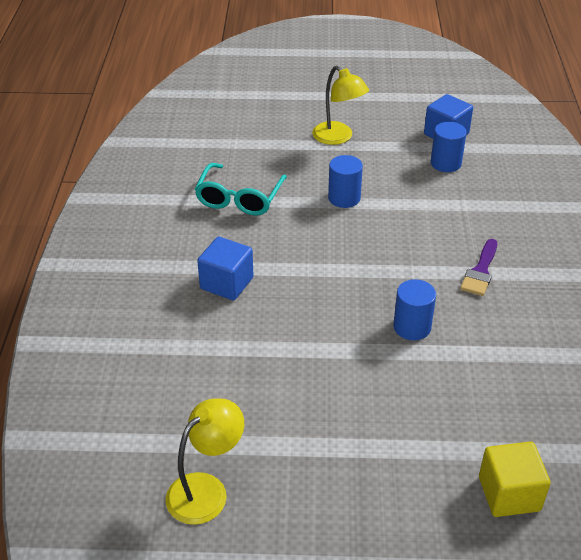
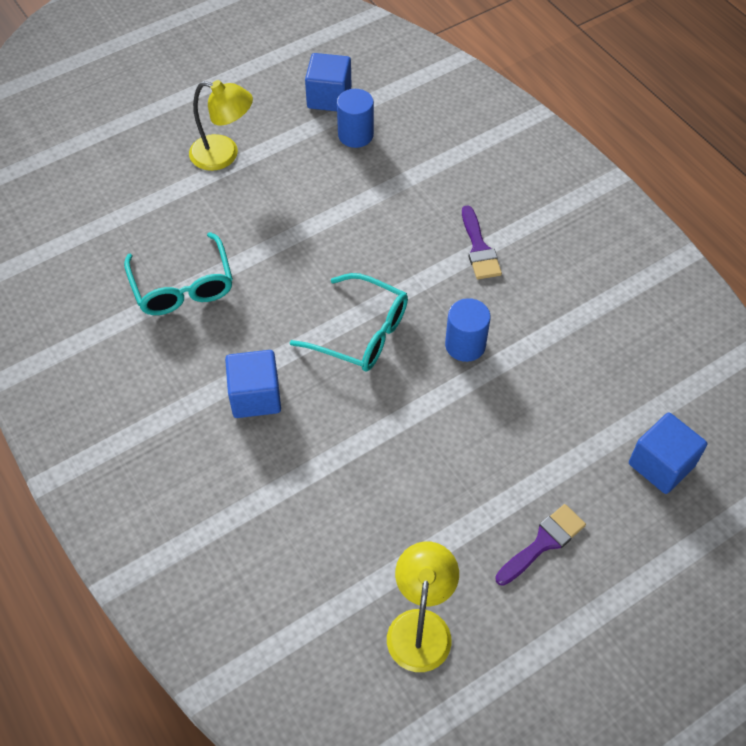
camera: 35 degrees left, 15 degrees up
blue cylinder [328,155,363,208] -> none
yellow cube [479,442,551,517] -> blue cube [629,413,707,494]
none -> turquoise glasses [290,273,408,371]
none -> purple brush [495,504,586,586]

